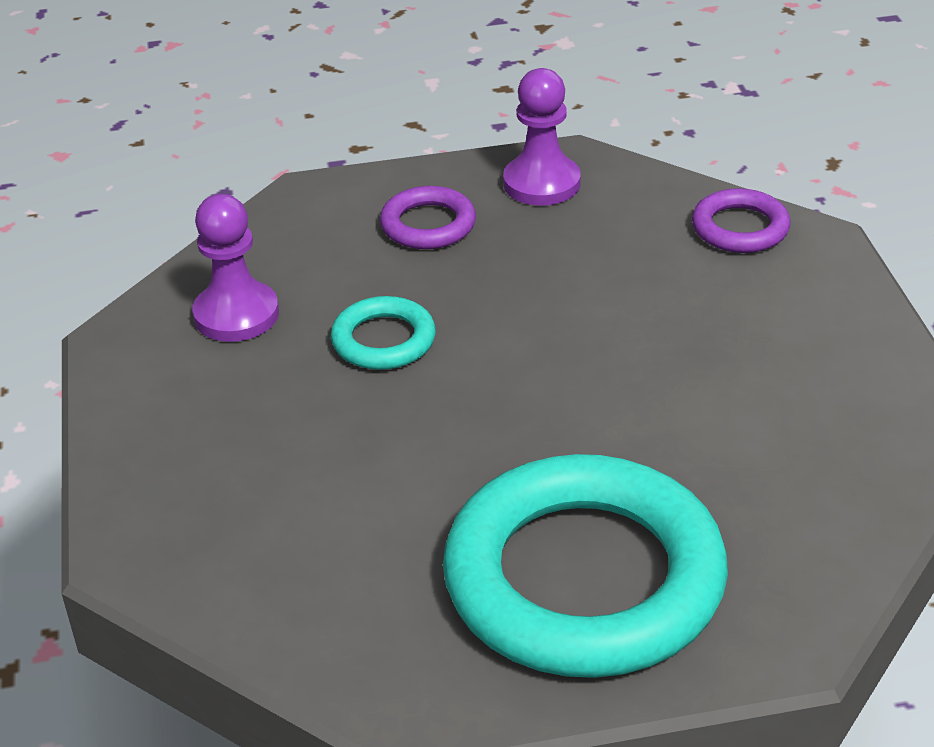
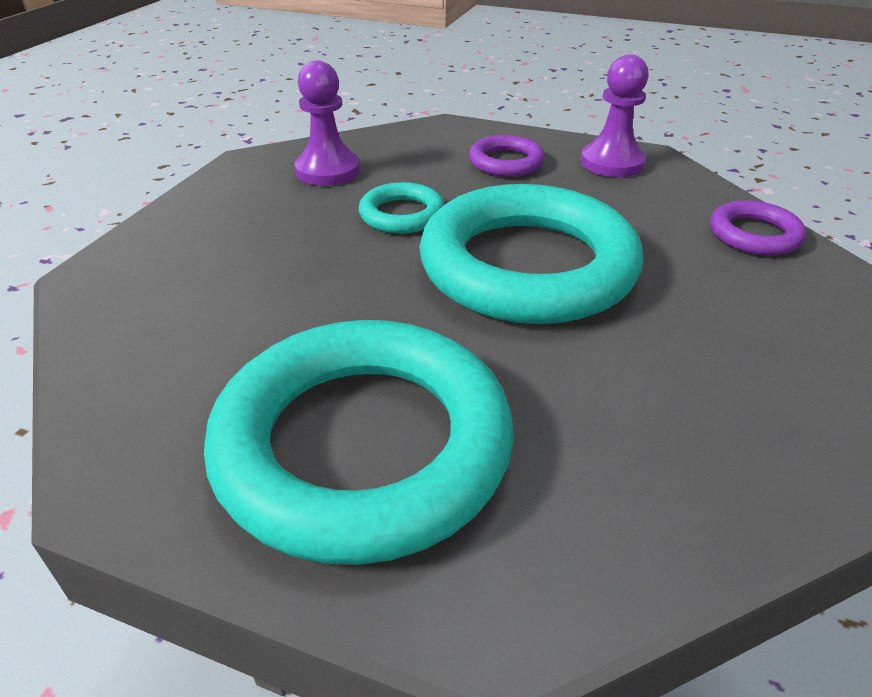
camera: 30 degrees right, 0 degrees up
none -> turquoise ring [419,184,643,324]

